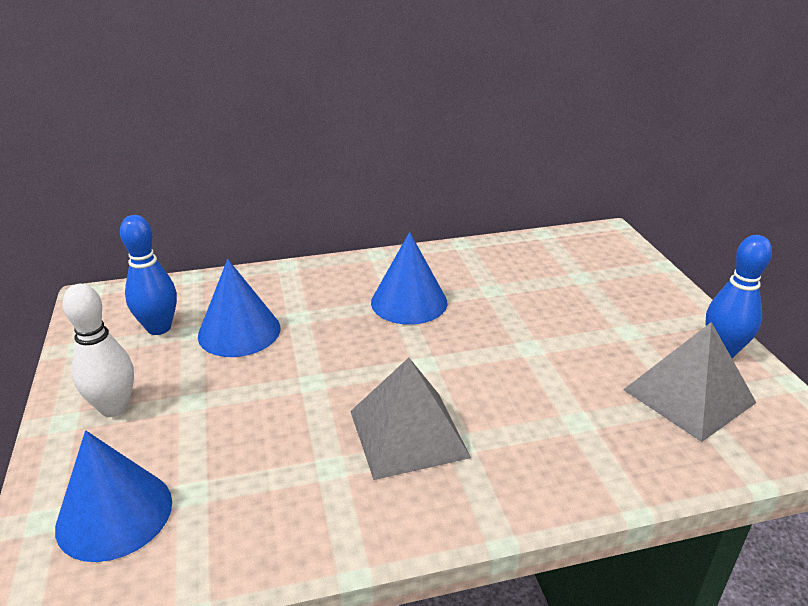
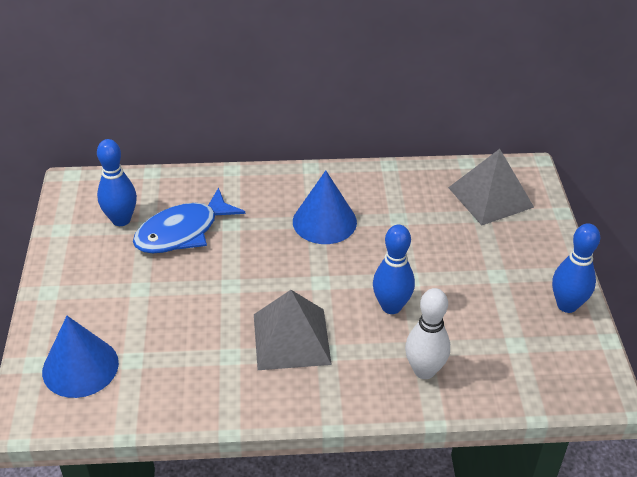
camera: 10 degrees right, 10 degrees up
white bowling pin [62,284,134,417] -> white bowling pin moved to [405,288,450,379]
blue cone [198,259,280,357] -> blue fish [133,187,245,253]
grey pyramid [623,322,756,442] -> grey pyramid moved to [448,149,534,226]
none -> blue bowling pin [373,225,415,314]

